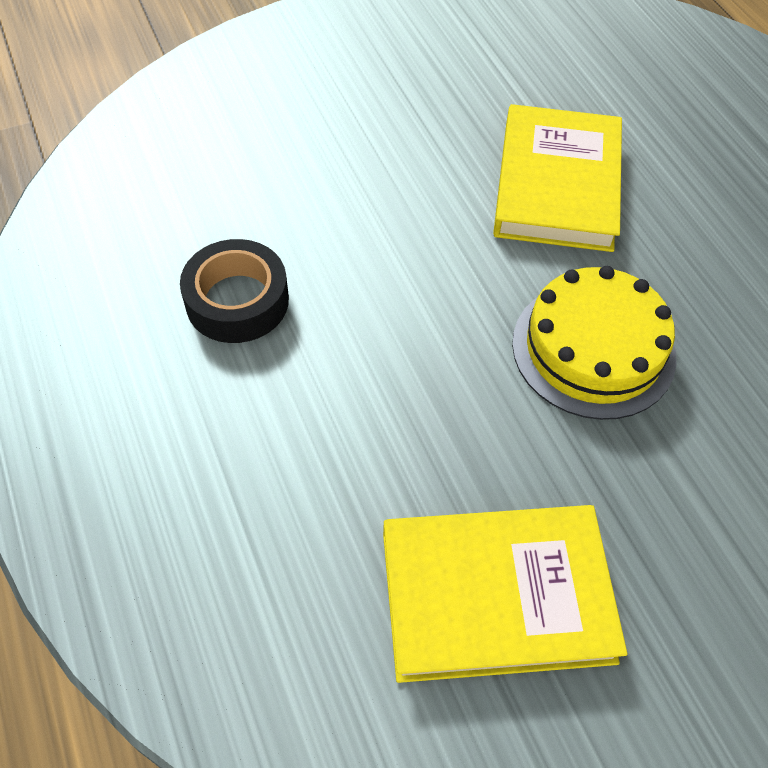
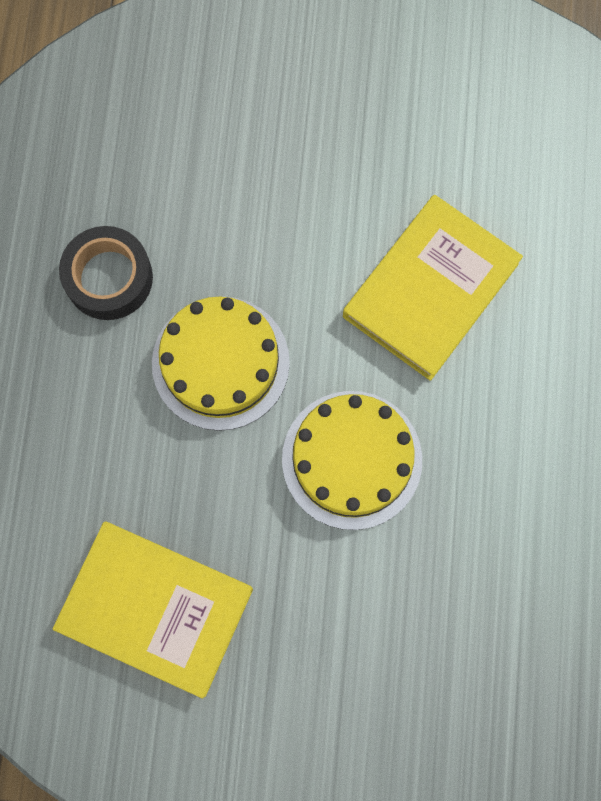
camera: 30 degrees right, 20 degrees up
none -> yellow cake [152,296,290,431]

